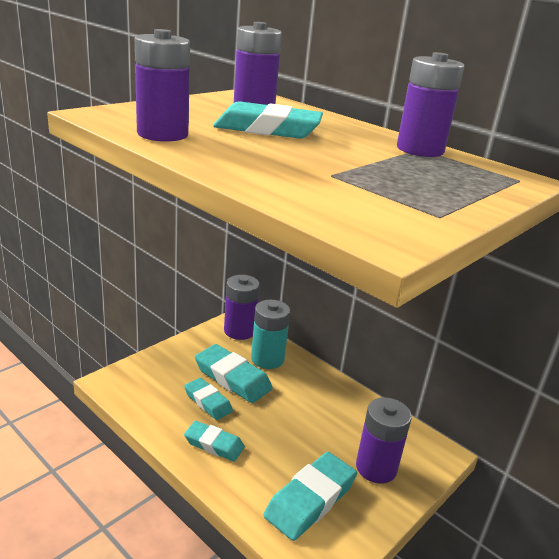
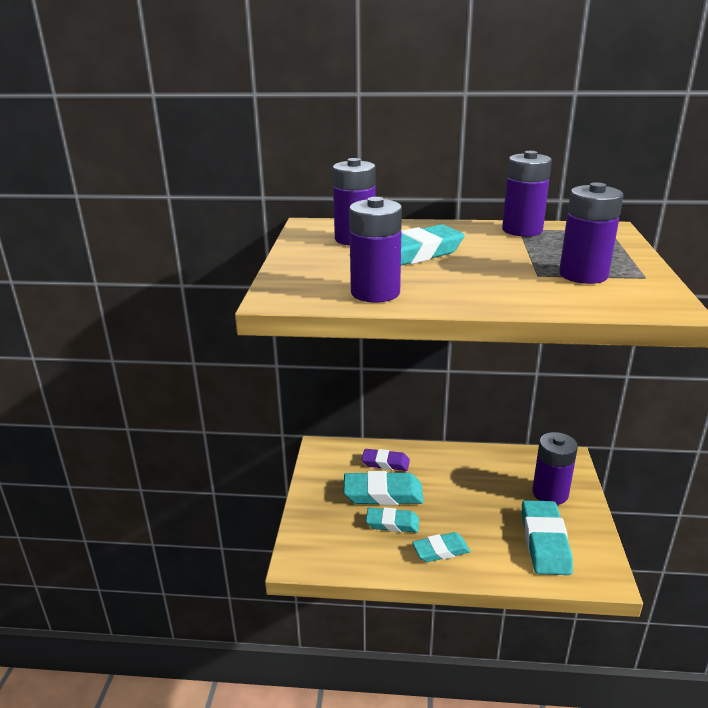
camera: 35 degrees left, 0 degrees up
purple battery [224,275,260,340] -> purple battery moved to [559,183,624,284]
turquoise battery [251,300,290,369] -> purple eraser [362,449,410,471]

